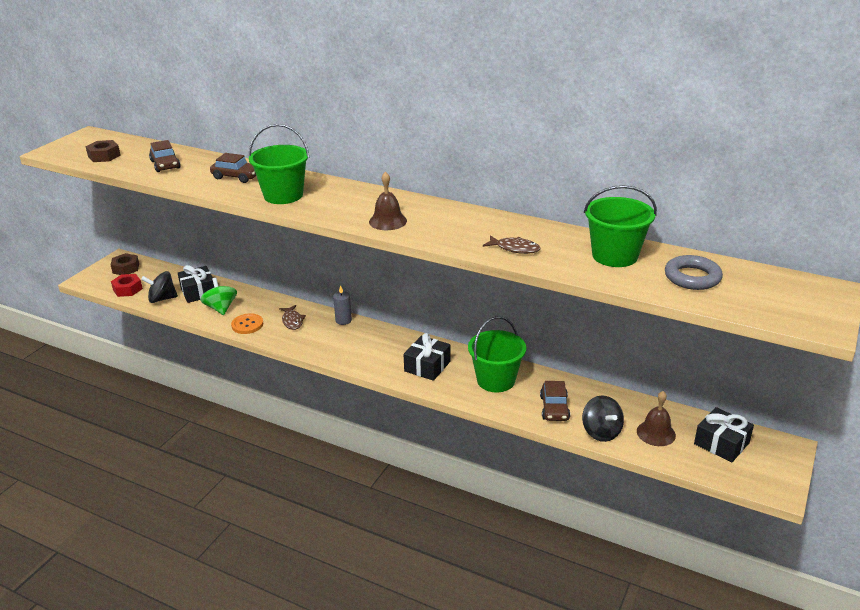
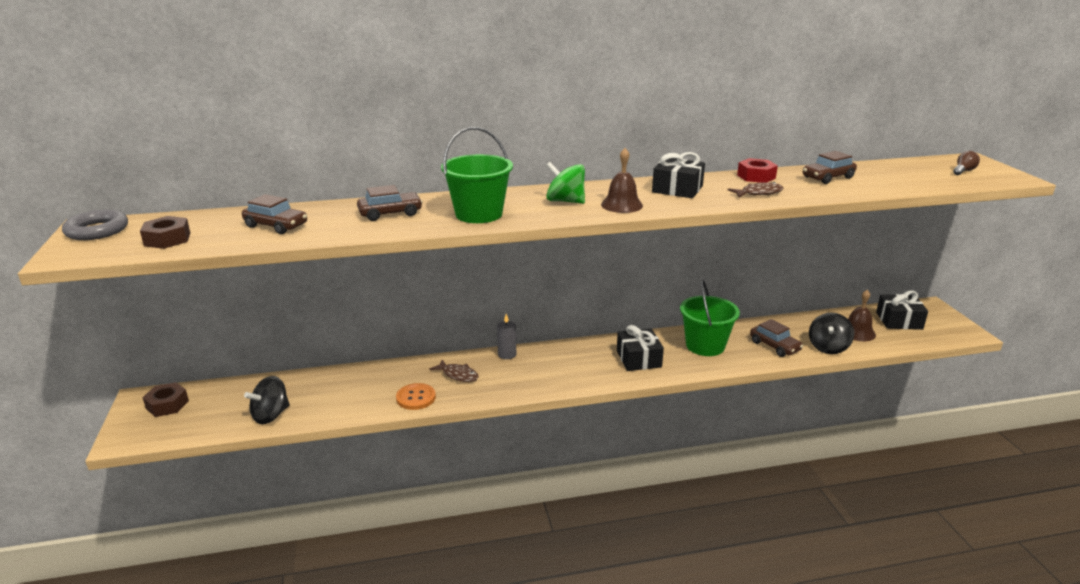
camera: 40 degrees left, 5 degrees down
red nut [111,274,143,297] -> red nut moved to [737,158,778,183]
black gift [178,265,214,303] -> black gift moved to [652,152,705,198]
green spinning top [200,278,237,315] -> green spinning top moved to [546,162,585,204]
black spinning top [582,395,624,442] -> black spinning top turned 90 degrees clockwise [809,313,854,354]
green bucket [584,185,657,267] -> brown car [803,151,857,184]
grey ring [665,255,723,290] -> grey ring moved to [62,209,128,240]
none -> brown light bulb [953,151,980,175]

